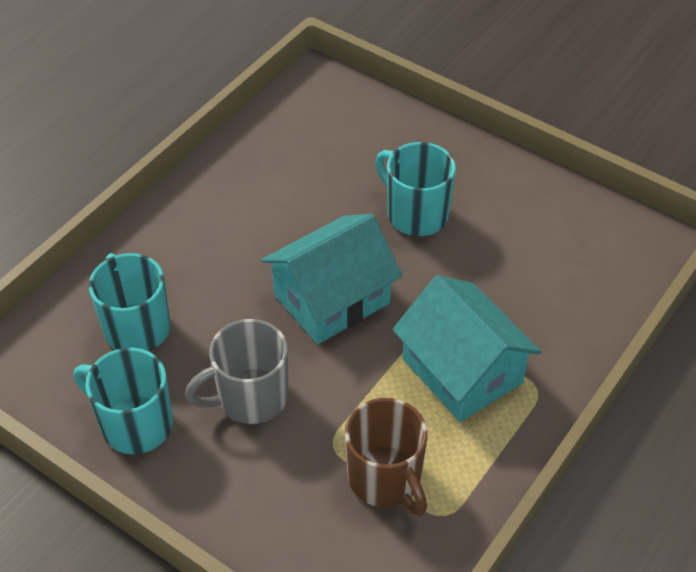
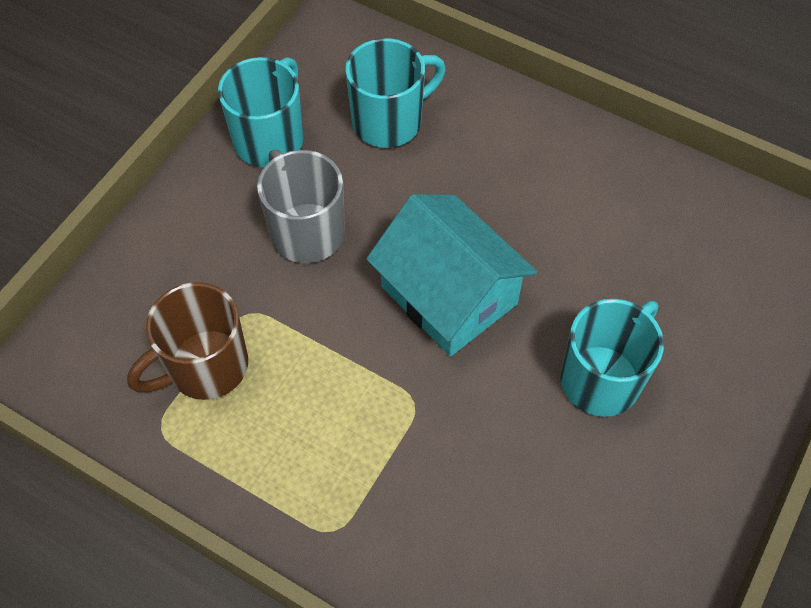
camera: 85 degrees right, 10 degrees up
turquoise house [392,275,541,422] -> none

